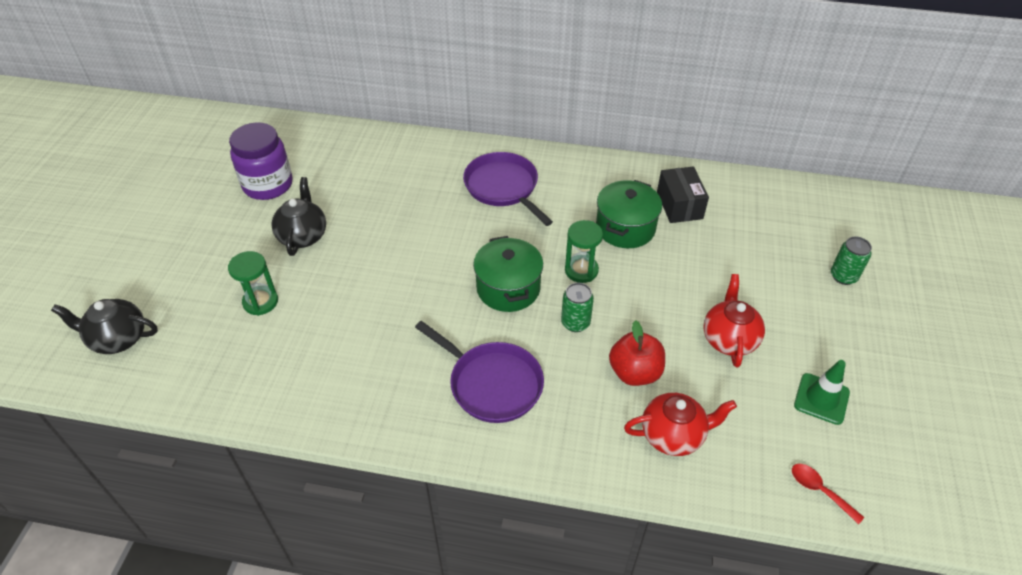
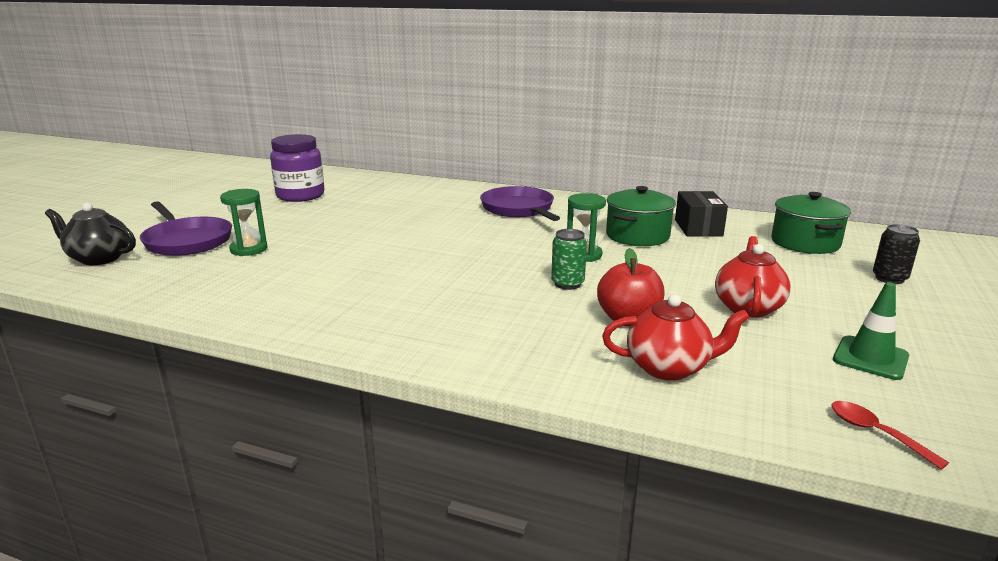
camera: 10 degrees right, 25 degrees down
black teapot [271,177,326,256] -> none
purple pan [415,321,544,423] -> purple pan moved to [140,201,232,256]
green pot [473,236,543,312] -> green pot moved to [771,192,851,254]
green can [831,236,872,285] -> black can [873,224,920,284]

